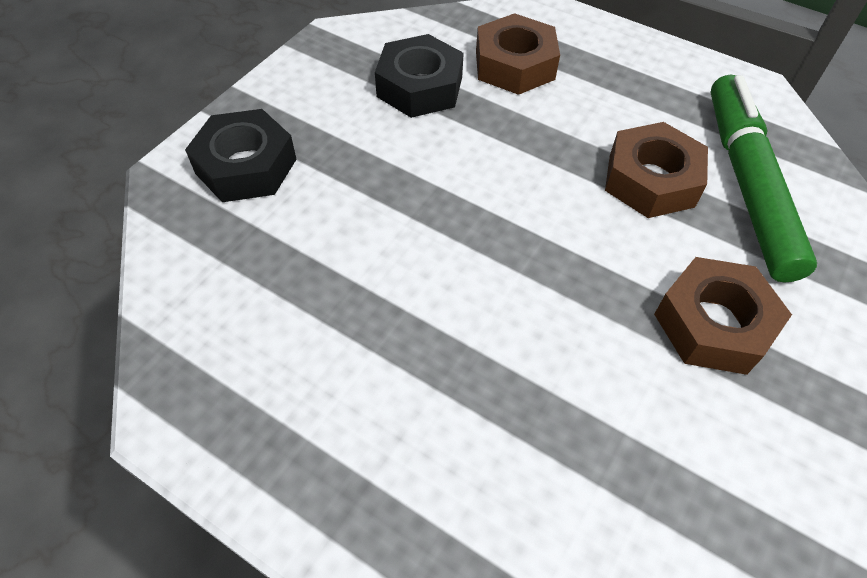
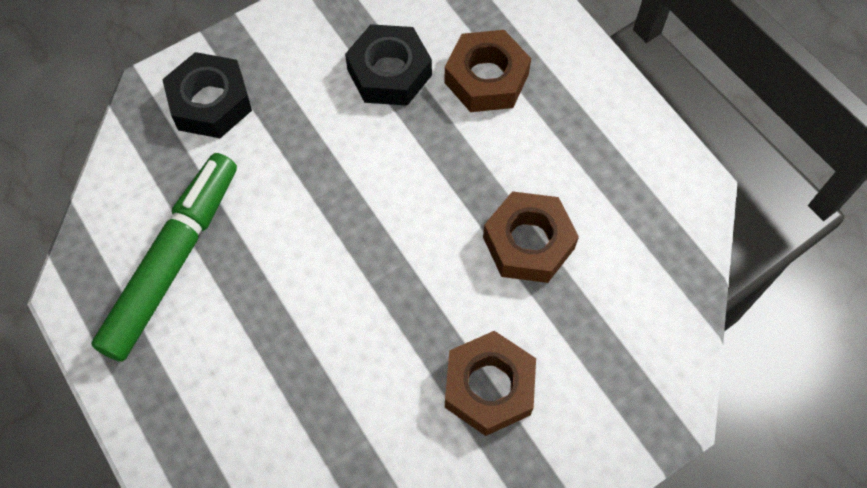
camera: 25 degrees right, 10 degrees up
green marker [710,75,817,282] -> green marker moved to [91,153,237,362]

